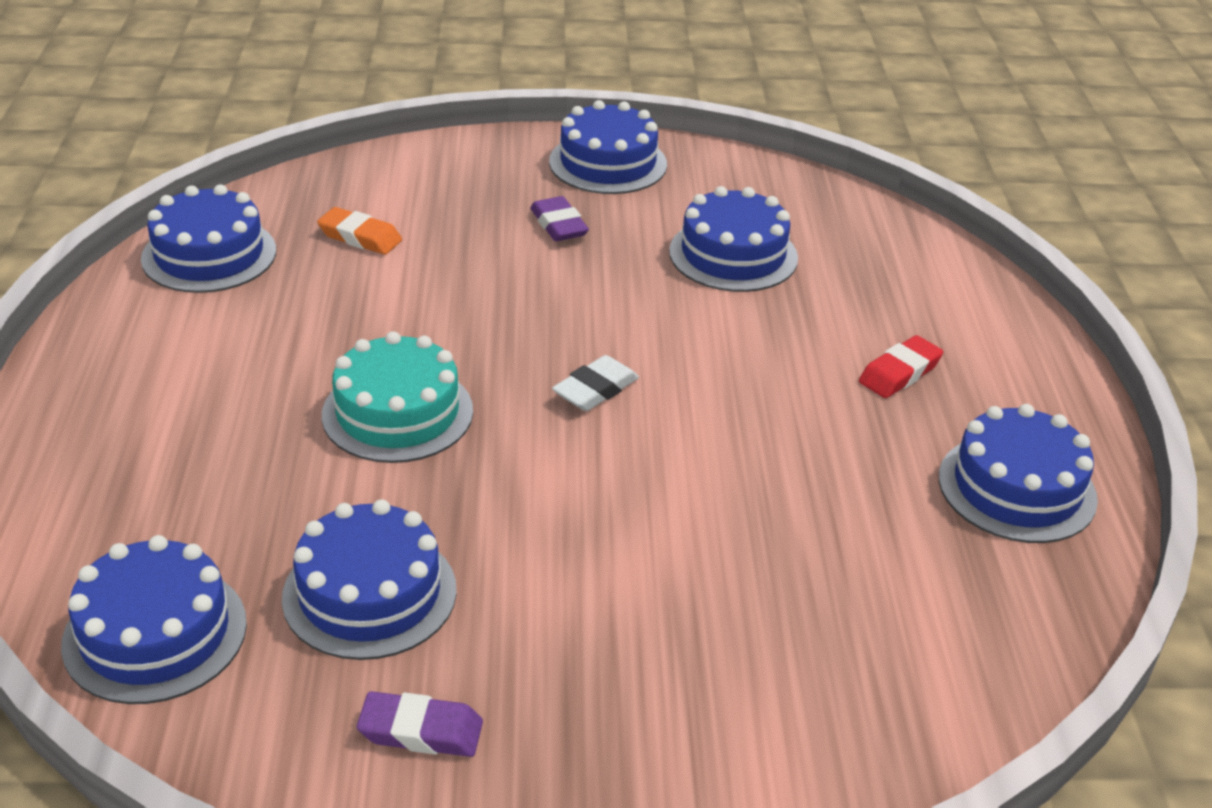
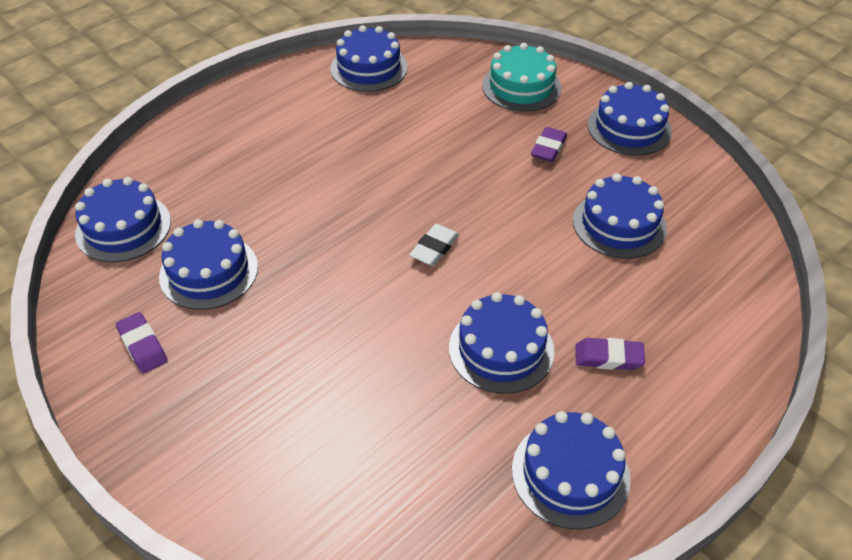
camera: 50 degrees right, 10 degrees up
orange eraser [317,207,402,255] -> none
turquoise cake [322,331,473,463] -> turquoise cake moved to [482,43,561,112]
white eraser [552,355,639,411] -> white eraser turned 60 degrees counterclockwise [409,224,459,266]
red eraser [859,335,943,398] -> purple eraser [575,338,645,370]
none -> blue cake [449,292,554,394]

